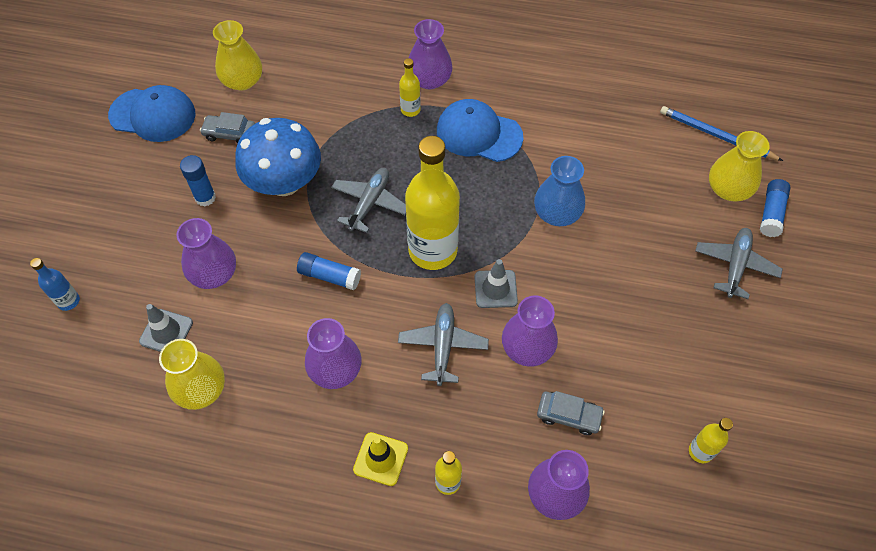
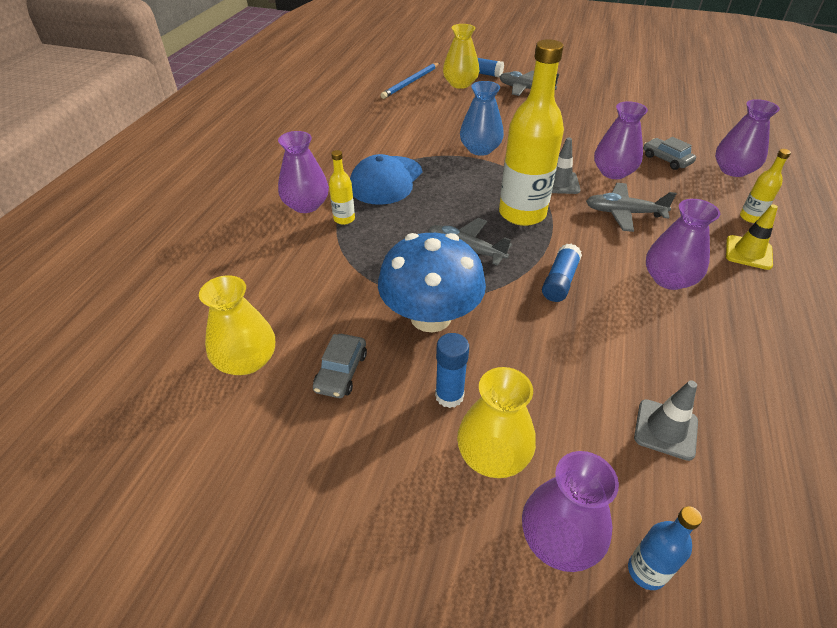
camera: 85 degrees left, 15 degrees down
blue cap [108,85,196,142] -> none
yellow vase [159,339,225,410] -> yellow vase moved to [457,367,536,478]
purple vase [176,218,236,289] -> purple vase moved to [522,451,619,572]
grey car [537,391,605,435] -> grey car turned 60 degrees counterclockwise [643,137,696,170]
yellow bottle [689,418,733,463] -> none

